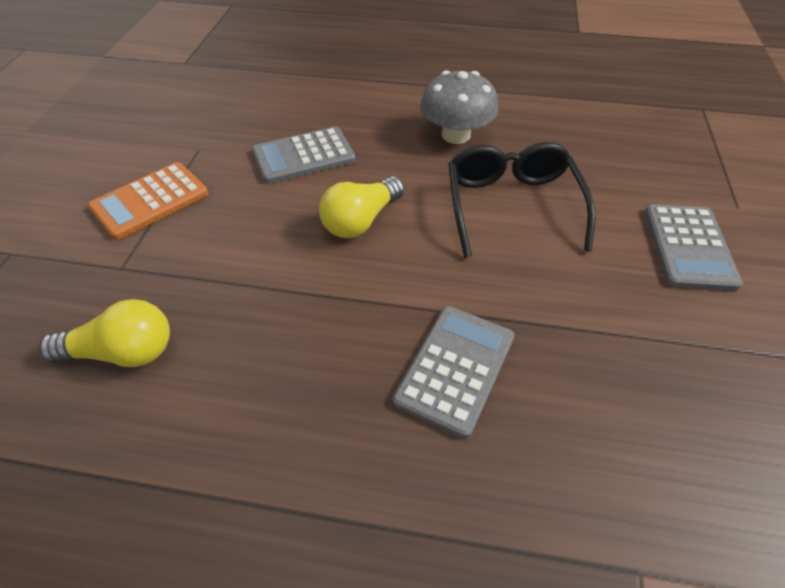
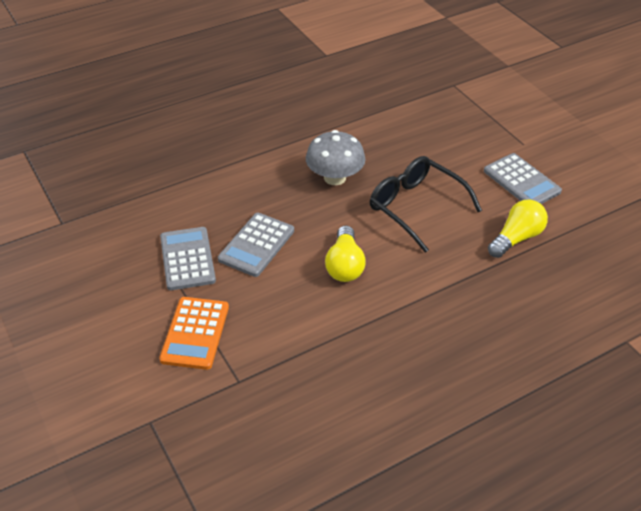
camera: 40 degrees left, 5 degrees down
yellow light bulb [39,299,170,367] -> yellow light bulb moved to [488,200,548,258]
grey calculator [393,306,514,439] -> grey calculator moved to [160,227,216,290]

